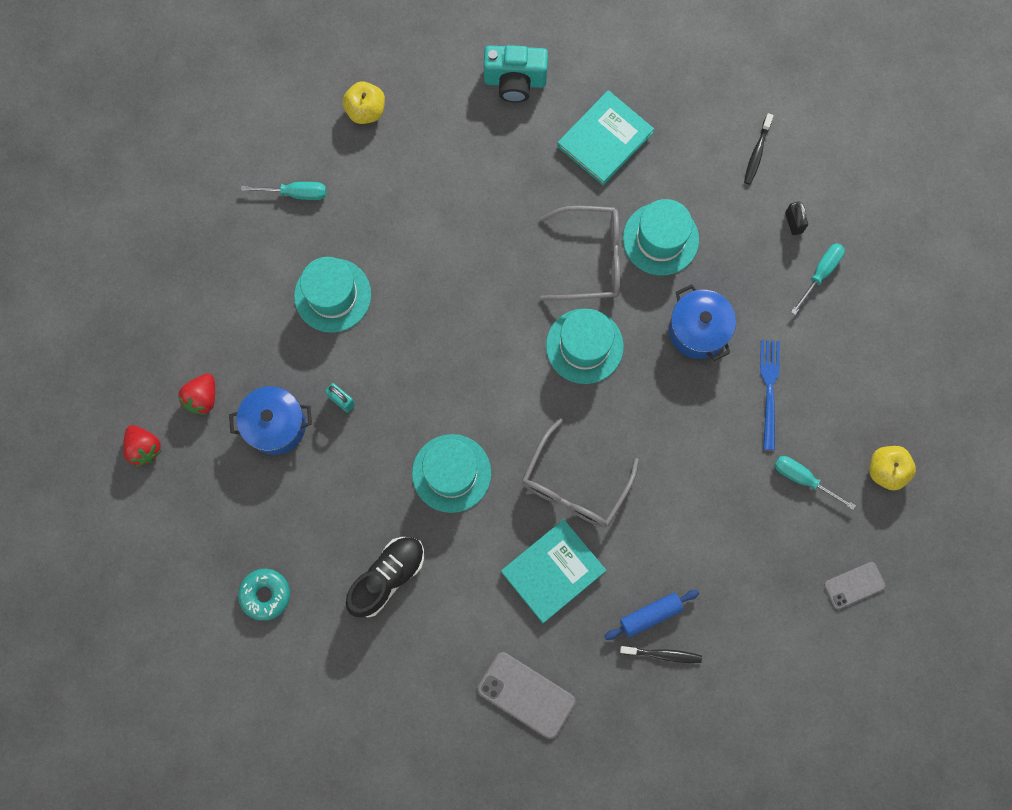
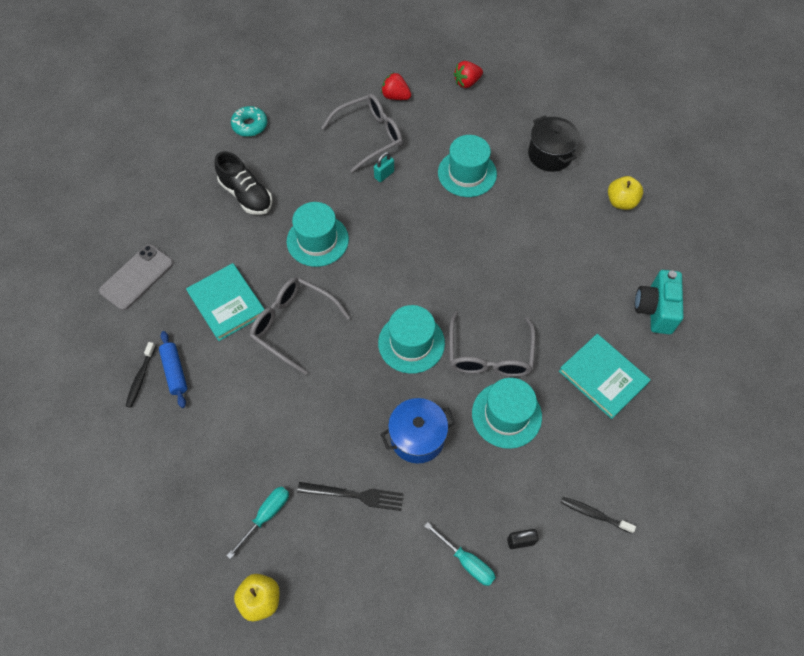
camera: 95 degrees right, 15 degrees down
red strawberry [123,425,162,467] -> red strawberry moved to [454,61,483,88]
blue pot [229,386,312,455] -> grey glasses [321,94,403,173]
turquoise screwdriver [241,182,326,200] -> black pot [528,116,580,172]
blue fork [760,340,780,450] -> black fork [297,482,404,511]
grey phone [824,562,886,609] -> none

